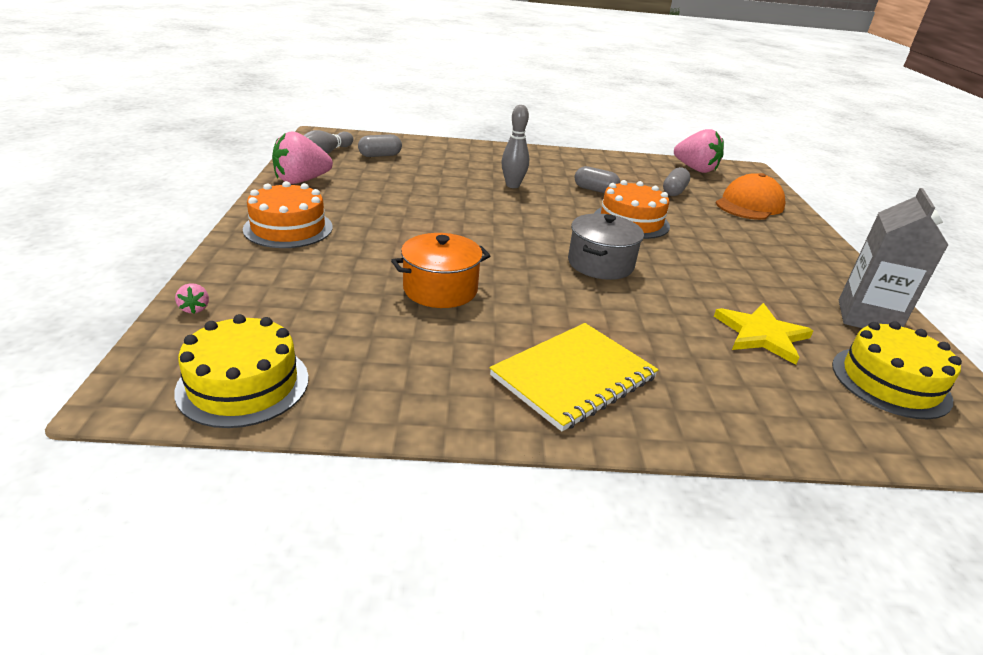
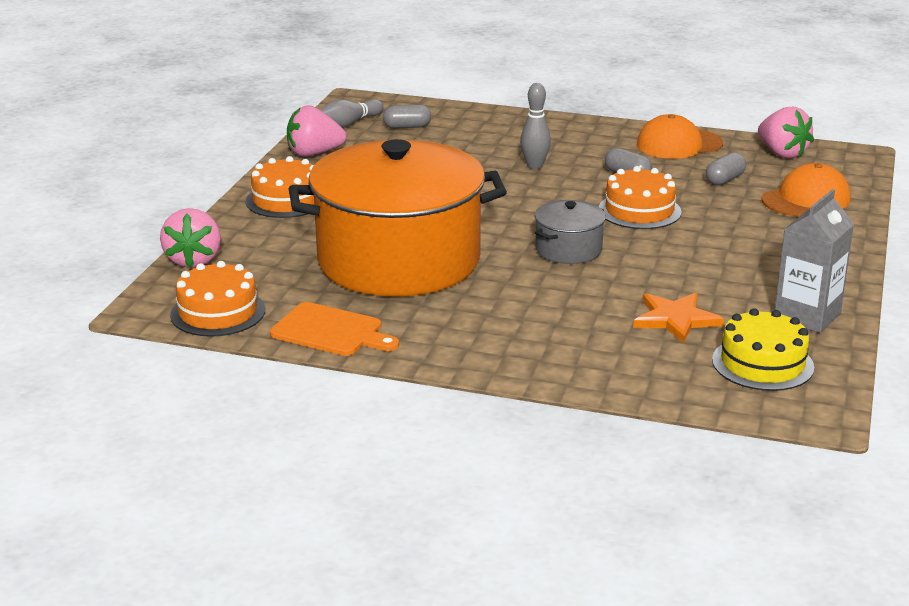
camera: 20 degrees right, 5 degrees down
yellow cake [174,314,309,428] -> orange cake [170,261,265,337]
pink strawberry [175,283,209,314] -> pink strawberry [160,208,221,268], size x2.41
orange pot [391,233,490,308] -> orange pot [289,139,507,297], size x2.40
yellow notebook [490,323,659,432] -> none
yellow star [714,303,813,365] -> orange star [633,293,724,343]
none -> orange cutting board [270,302,399,356]
none -> orange cap [637,114,723,159]

